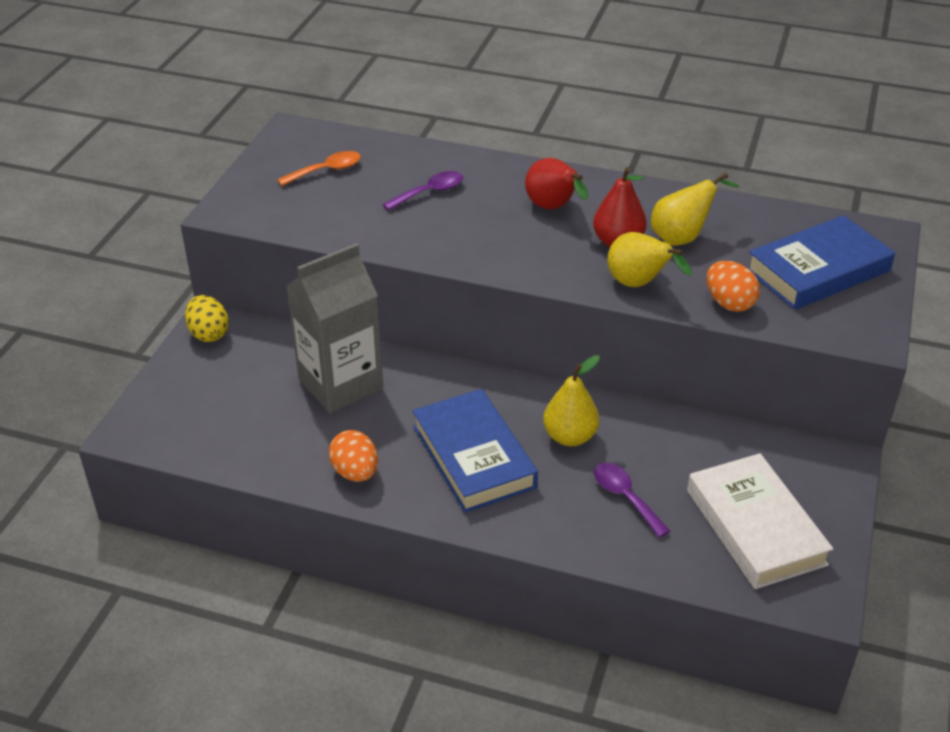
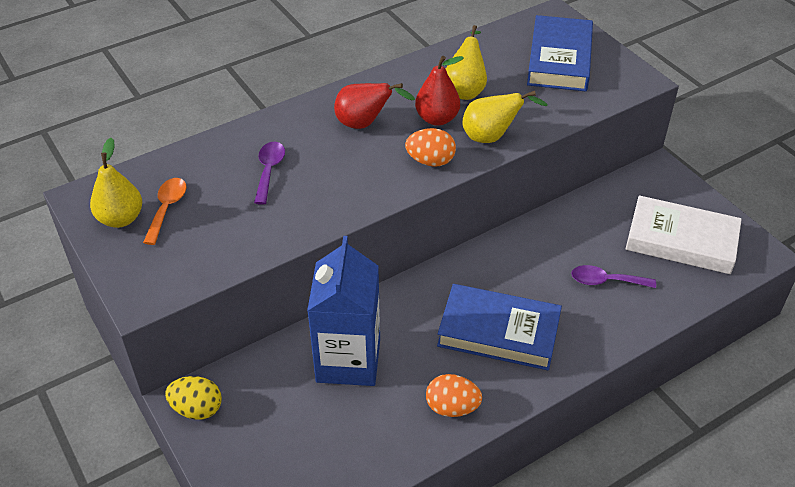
camera: 50 degrees left, 5 degrees up
grey carton [286,243,383,413] -> blue carton [307,236,380,386]
yellow pear [543,355,600,446] -> yellow pear moved to [90,138,142,228]
orange egg [707,261,760,312] -> orange egg moved to [405,128,456,167]

